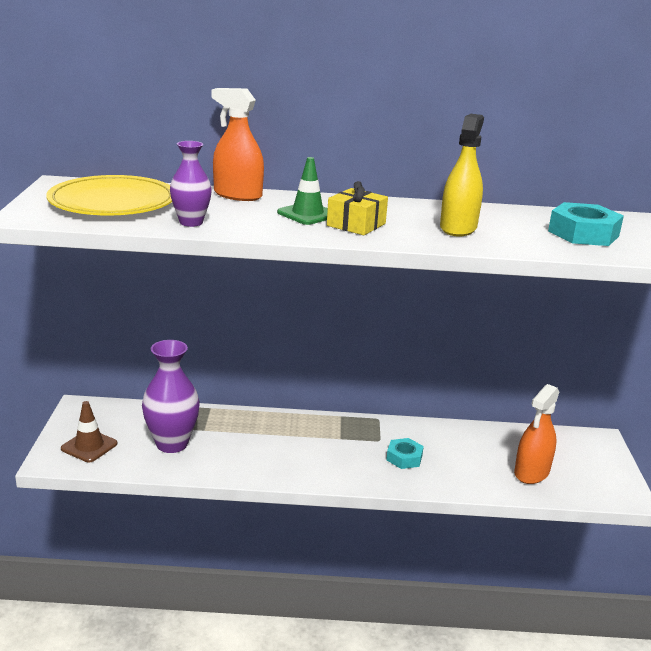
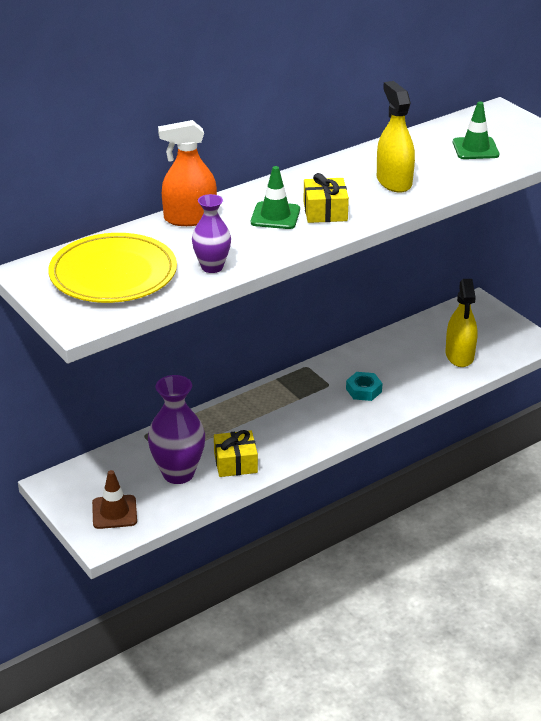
camera: 35 degrees left, 10 degrees up
orange spray bottle [514,384,559,484] -> yellow spray bottle [446,279,477,367]
turquoise nut [548,202,624,246] -> green traffic cone [453,101,499,159]
none -> yellow gift [214,430,258,477]

